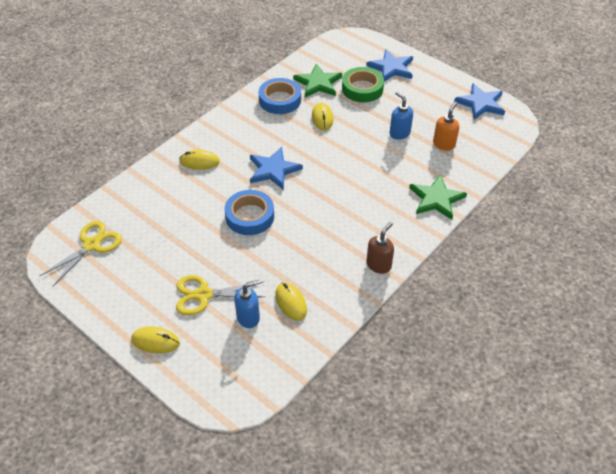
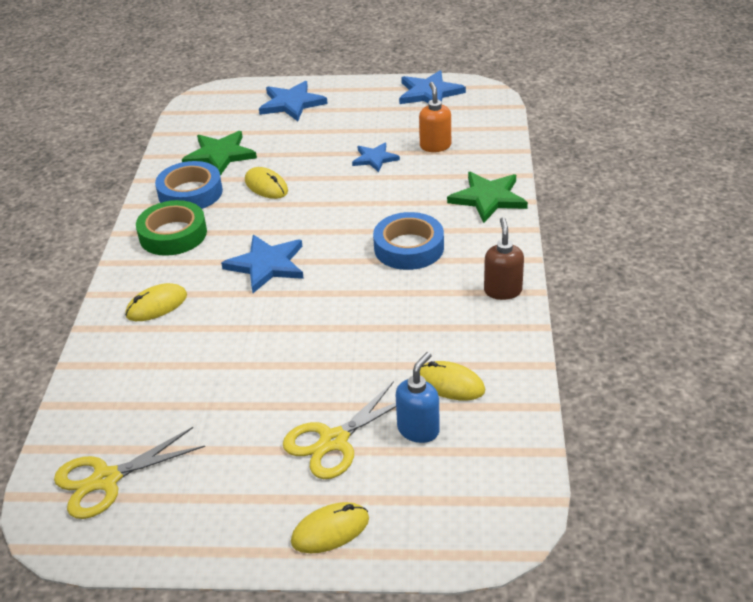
camera: 35 degrees left, 10 degrees down
yellow scissors [39,221,122,287] -> yellow scissors turned 120 degrees counterclockwise [54,427,205,519]
blue tape [225,190,274,235] -> blue tape moved to [373,212,444,270]
green tape [342,67,384,102] -> green tape moved to [136,200,207,256]
blue soap dispenser [390,91,413,140] -> blue star [352,143,400,172]

